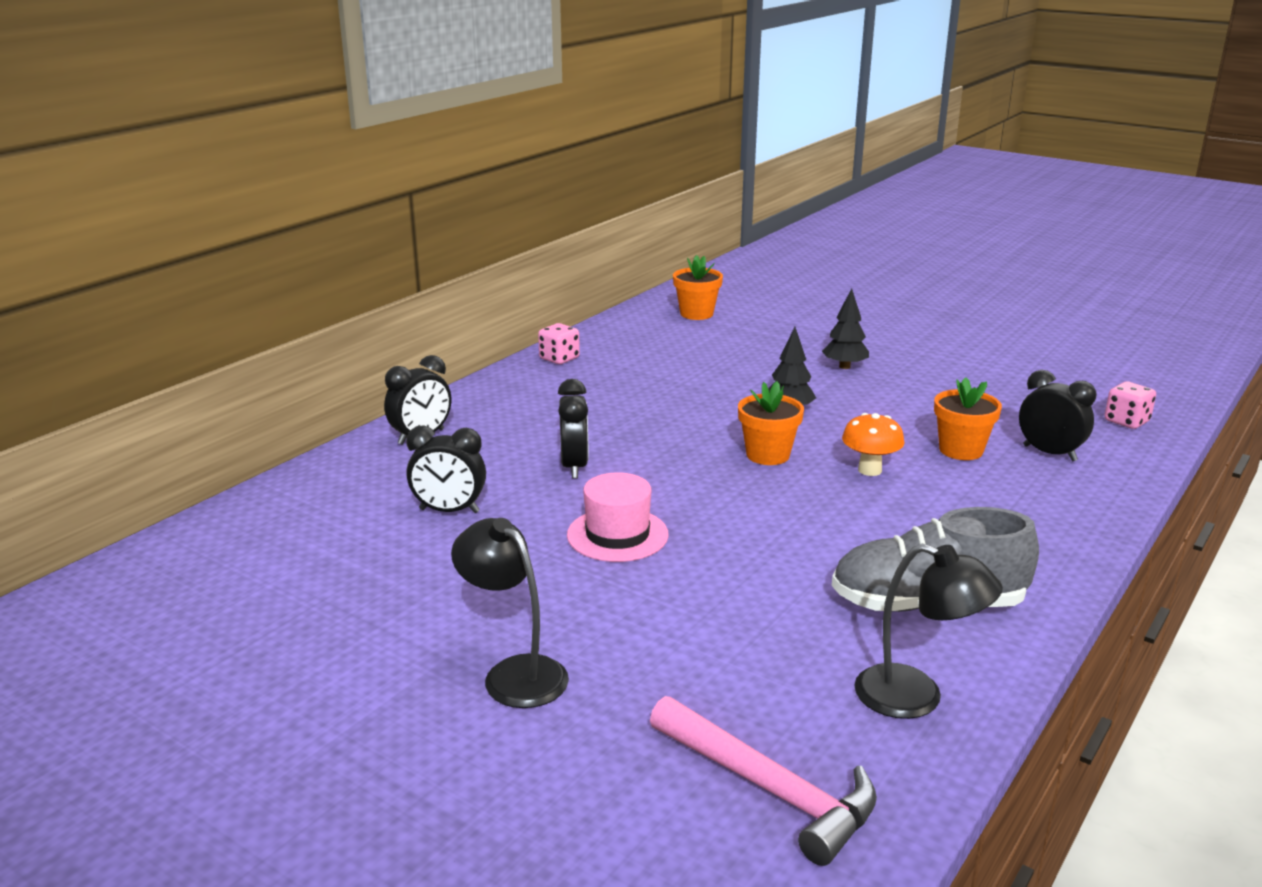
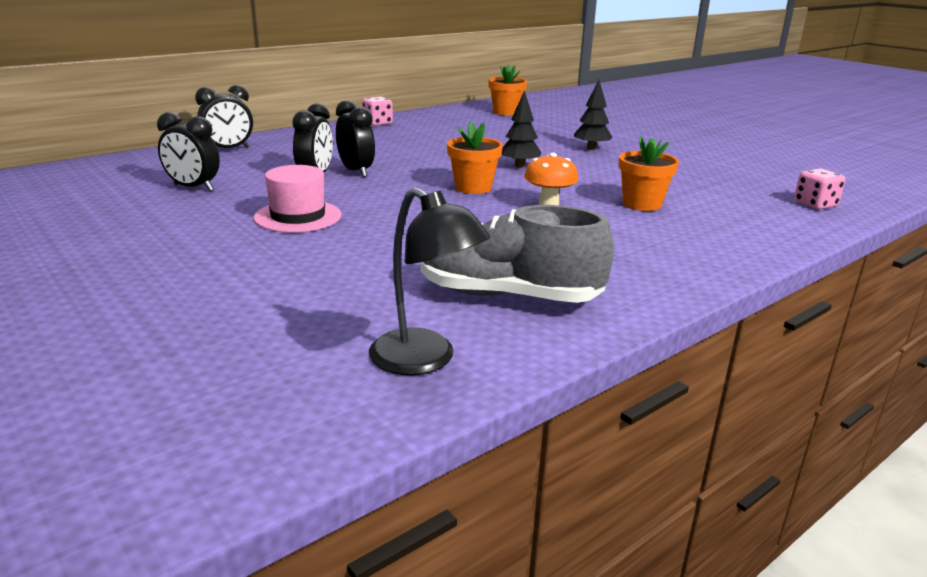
camera: 15 degrees right, 0 degrees up
black lamp [451,518,569,708] -> none
pink hammer [650,696,877,866] -> none
black clock [1019,370,1097,461] -> black clock moved to [336,100,375,177]

